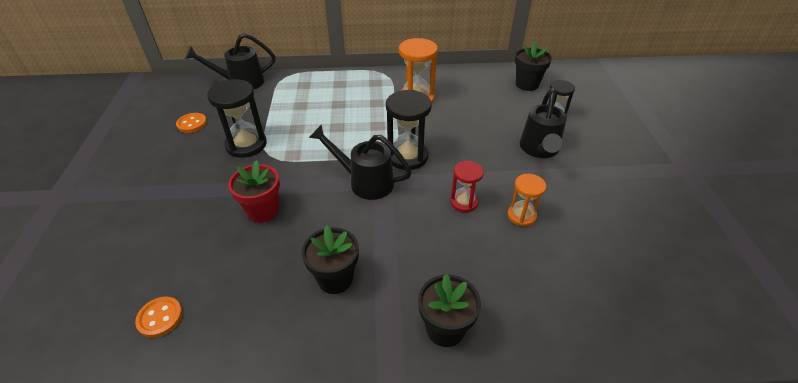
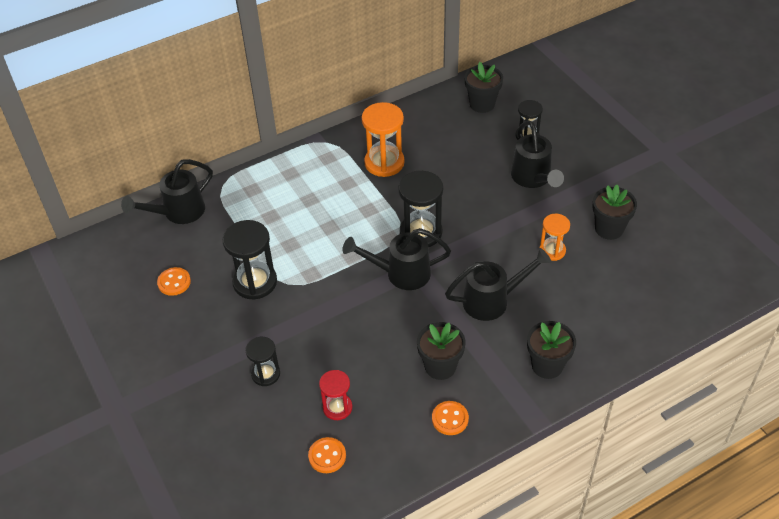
camera: 25 degrees left, 5 degrees up
red flower pot [228,160,280,223] -> none
red hourglass [450,161,484,212] -> red hourglass moved to [319,370,352,420]
none -> black hourglass [245,337,280,386]
none -> orange button [432,401,469,435]
none -> black watering can [445,248,552,321]
none -> black flower pot [592,185,637,240]

